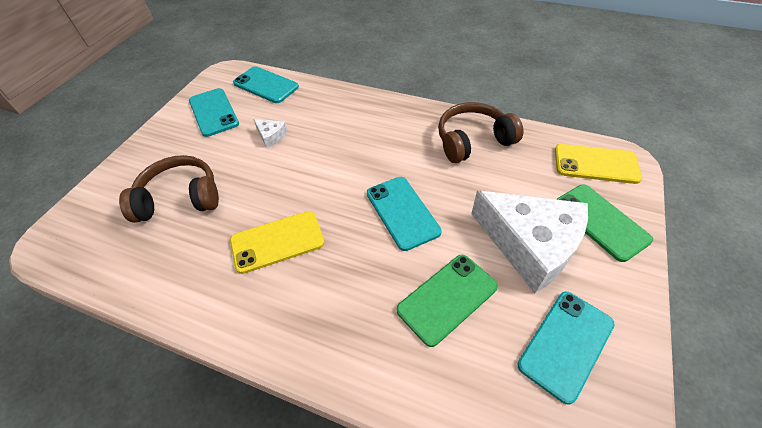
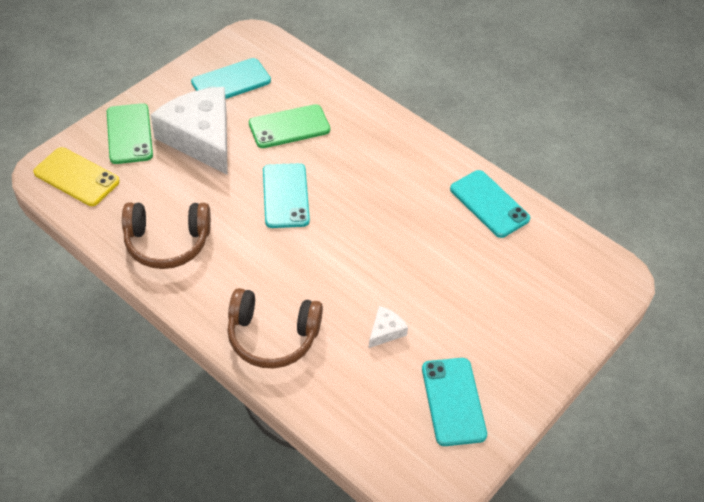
camera: 165 degrees left, 0 degrees up
brown headphones [119,155,219,223] -> brown headphones moved to [227,288,323,368]
yellow phone [230,211,324,274] -> none
turquoise phone [233,66,299,103] -> turquoise phone moved to [450,170,530,238]
white cheese [253,119,288,148] -> white cheese turned 75 degrees clockwise [369,306,408,348]

